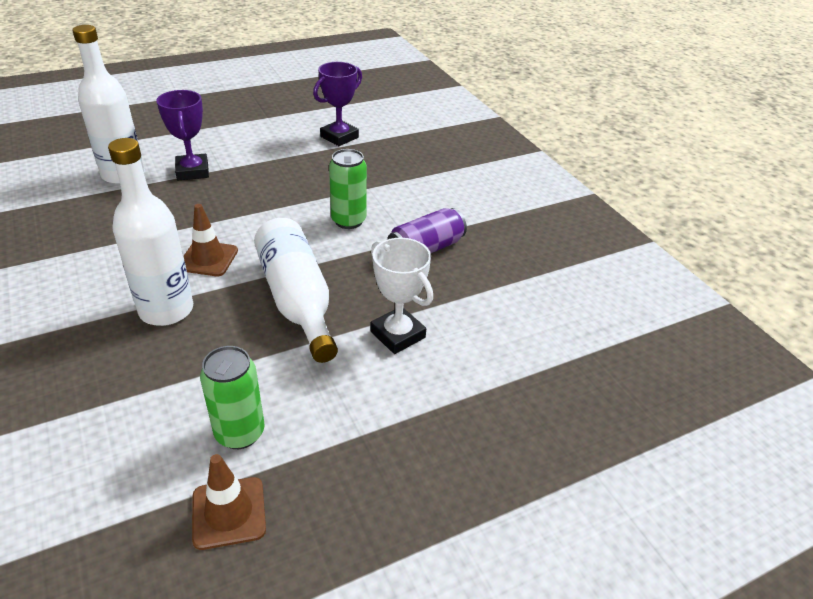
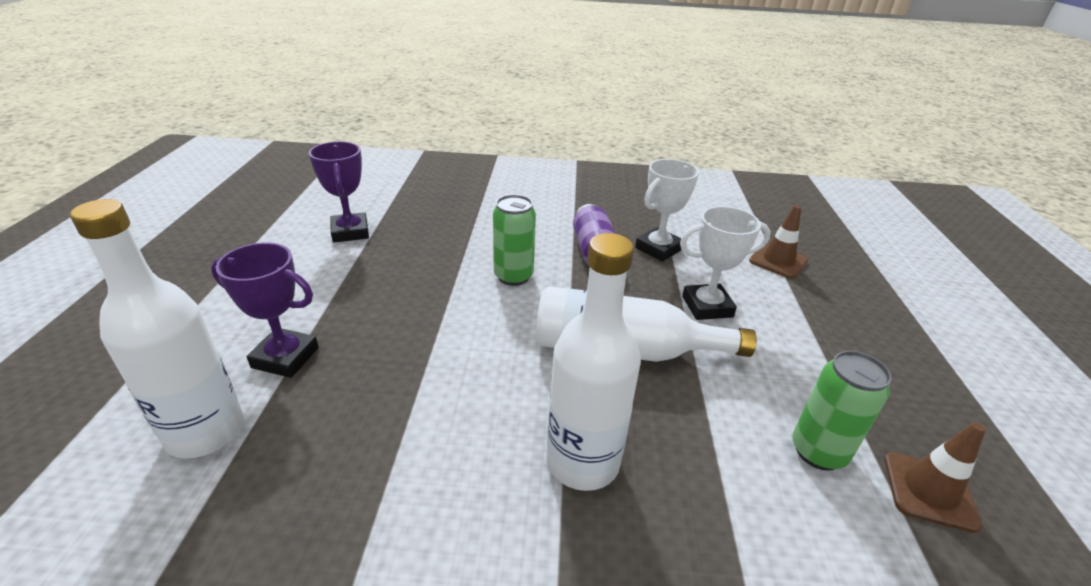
camera: 60 degrees left, 5 degrees down
brown traffic cone [184,204,238,277] -> brown traffic cone moved to [749,205,808,279]
none -> white trophy [635,159,699,262]

